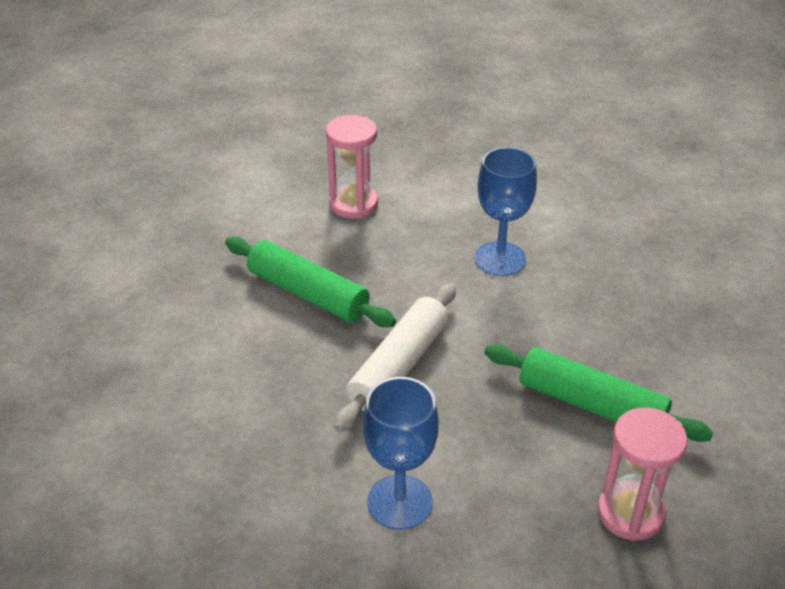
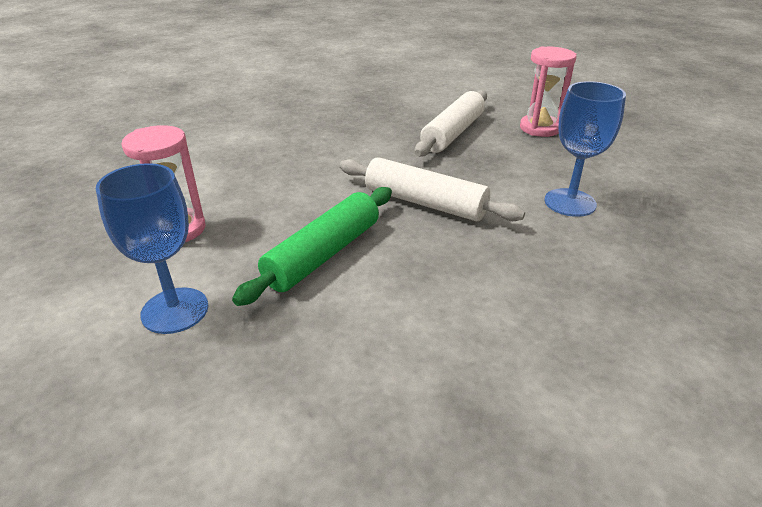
camera: 90 degrees left, 5 degrees down
blue goblet [475,147,537,276] -> blue goblet moved to [96,163,209,334]
green rolling pin [484,344,713,442] -> white rolling pin [415,90,487,157]

